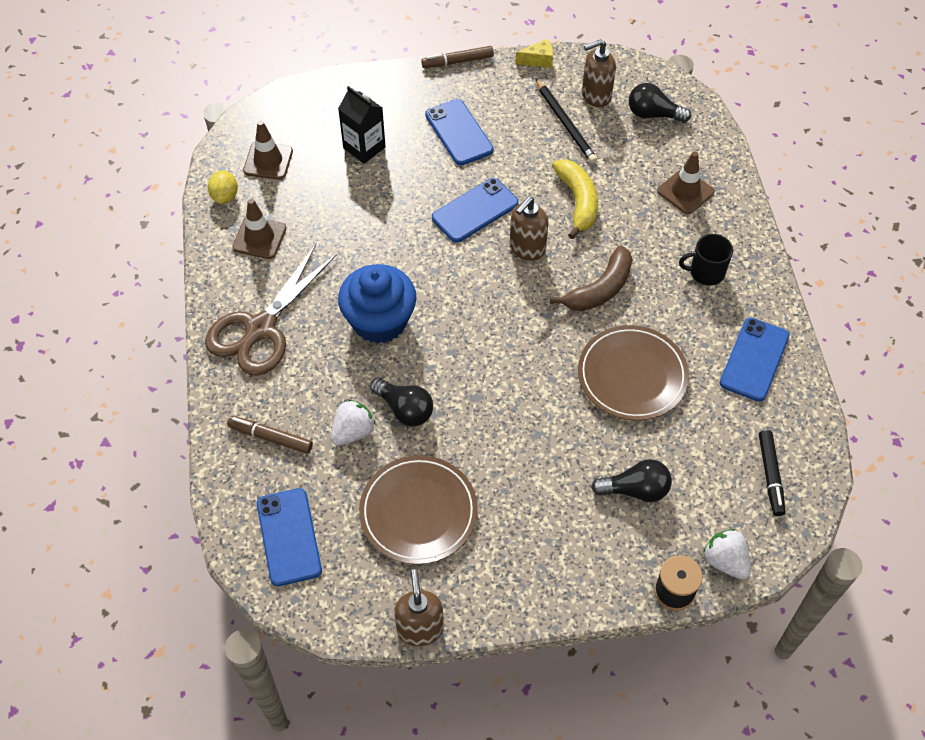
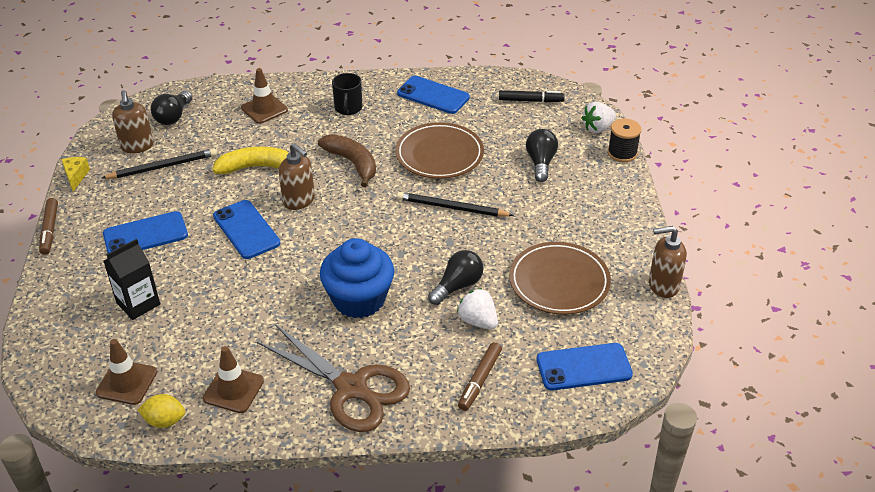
camera: 85 degrees left, 15 degrees down
none -> black pencil [397,192,514,217]

